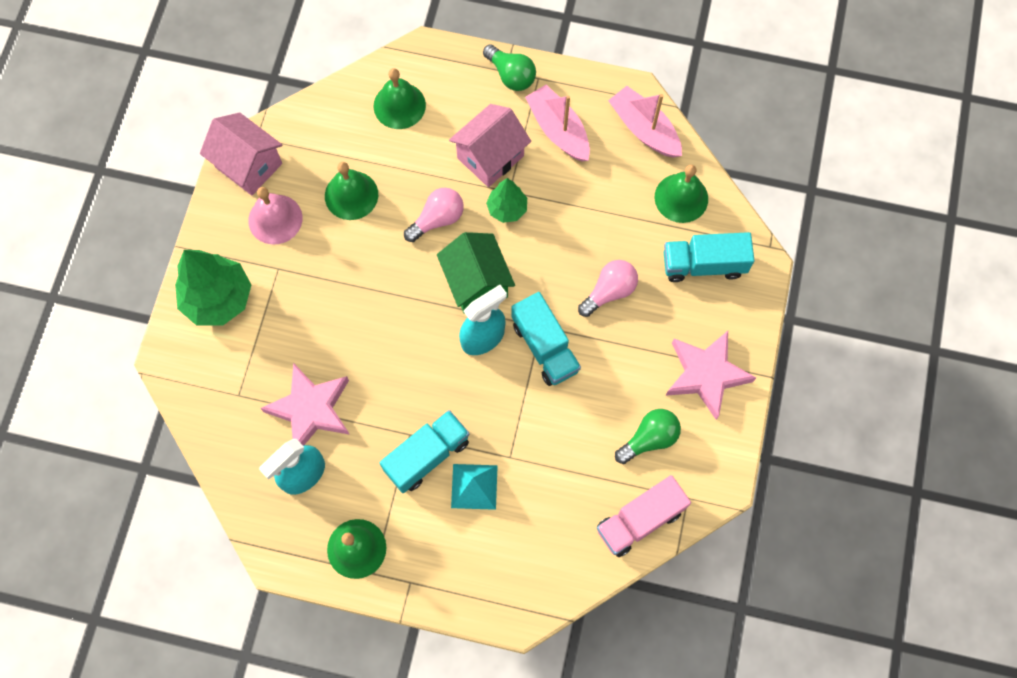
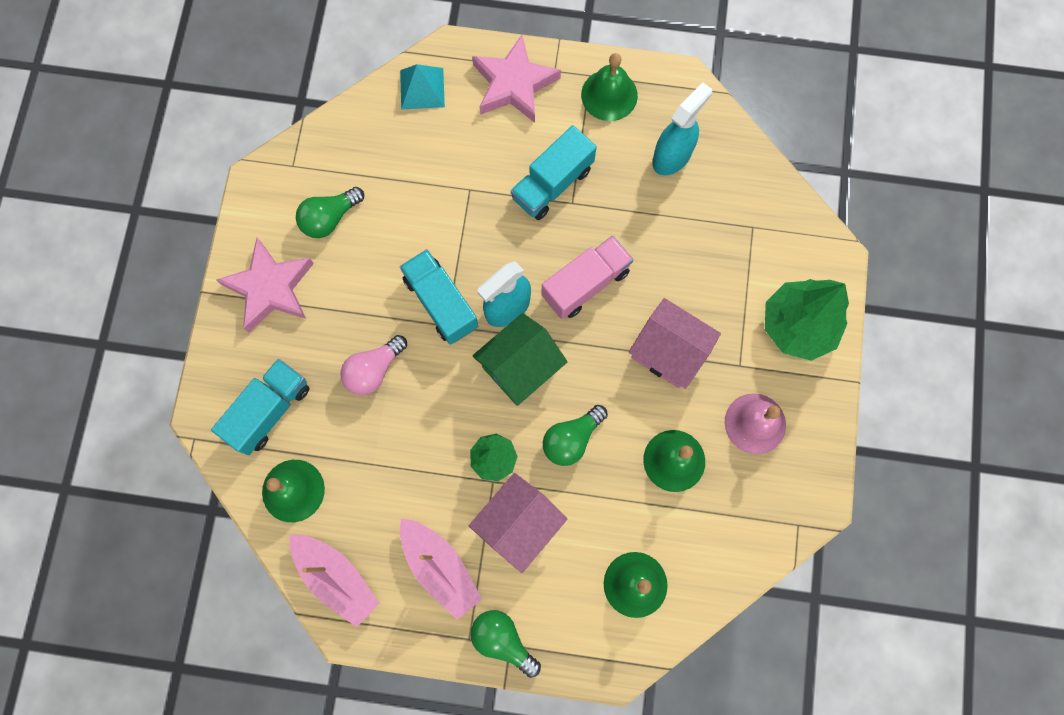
camera: 175 degrees right, 5 degrees up
pink house [200,112,282,195] -> pink house moved to [629,298,721,389]
pink star [260,363,350,446] -> pink star moved to [472,35,561,123]
pink light bulb [404,188,464,242] -> green light bulb [543,405,608,466]
green house [437,232,515,314] -> green house turned 75 degrees clockwise [472,313,567,406]
turquoise pyramid [451,464,498,510] -> turquoise pyramid moved to [400,64,445,109]
pink truck [597,475,691,557] -> pink truck moved to [541,236,633,319]
turquoise truck [664,232,755,282] -> turquoise truck turned 45 degrees counterclockwise [211,359,310,455]

